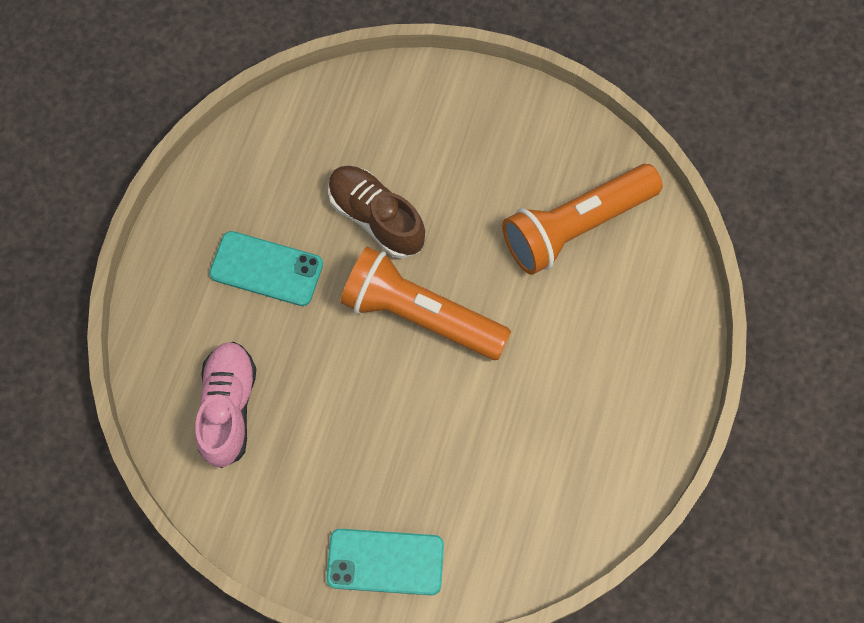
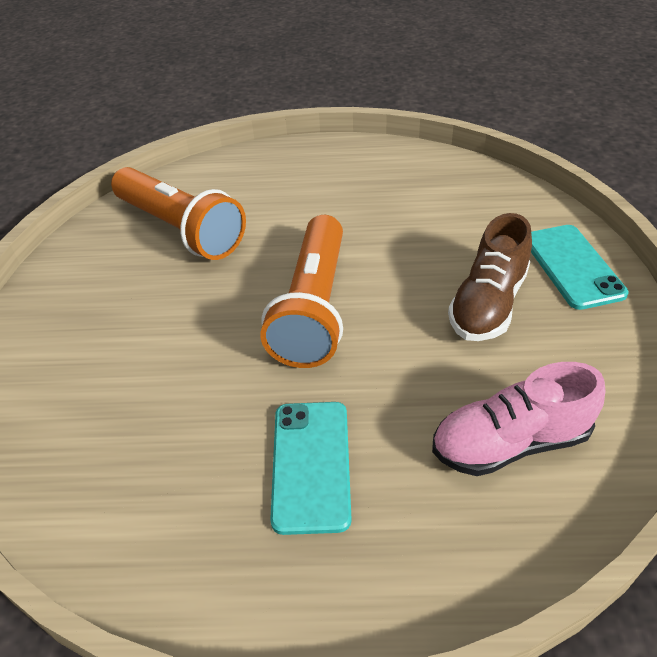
camera: 105 degrees left, 25 degrees down
brown shoe [328,166,425,259] -> brown shoe moved to [448,213,532,341]

